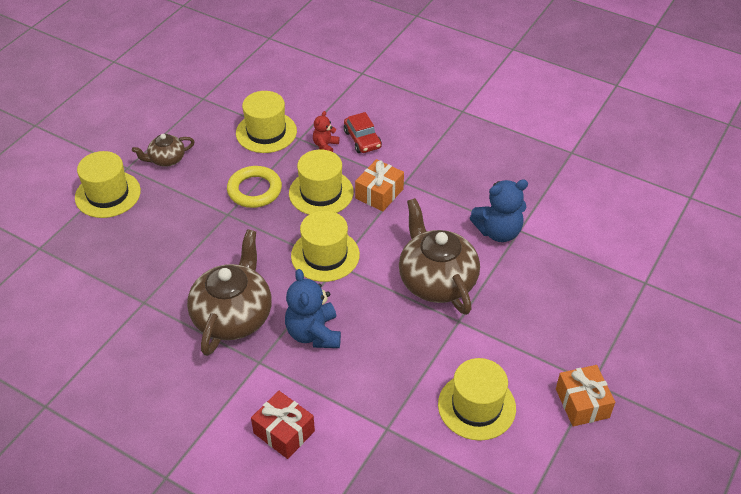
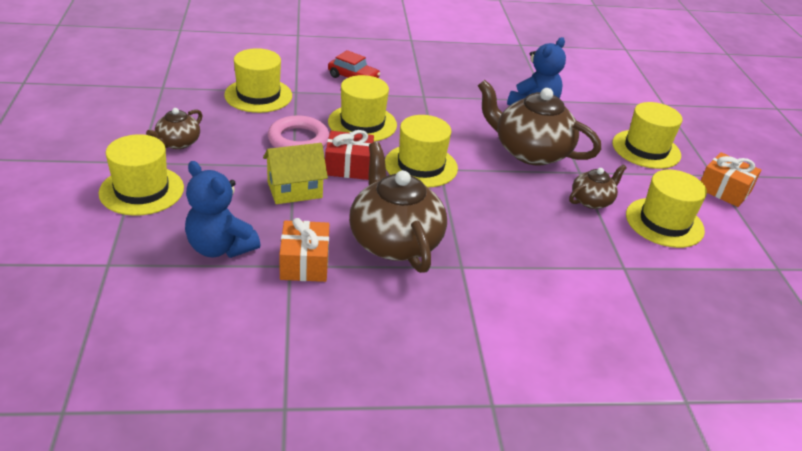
camera: 40 degrees left, 10 degrees down
yellow ring [227,166,282,208] -> pink ring [268,115,329,148]
red gift [251,391,315,459] -> red gift moved to [325,130,374,180]
blue teddy bear [285,269,341,348] -> blue teddy bear moved to [185,161,261,258]
red teddy bear [313,111,340,152] -> none
orange gift [355,159,404,212] -> orange gift moved to [279,218,329,282]
none -> yellow house [263,143,328,204]
none -> brown teapot [569,164,627,209]
none -> yellow hat [612,102,682,169]

